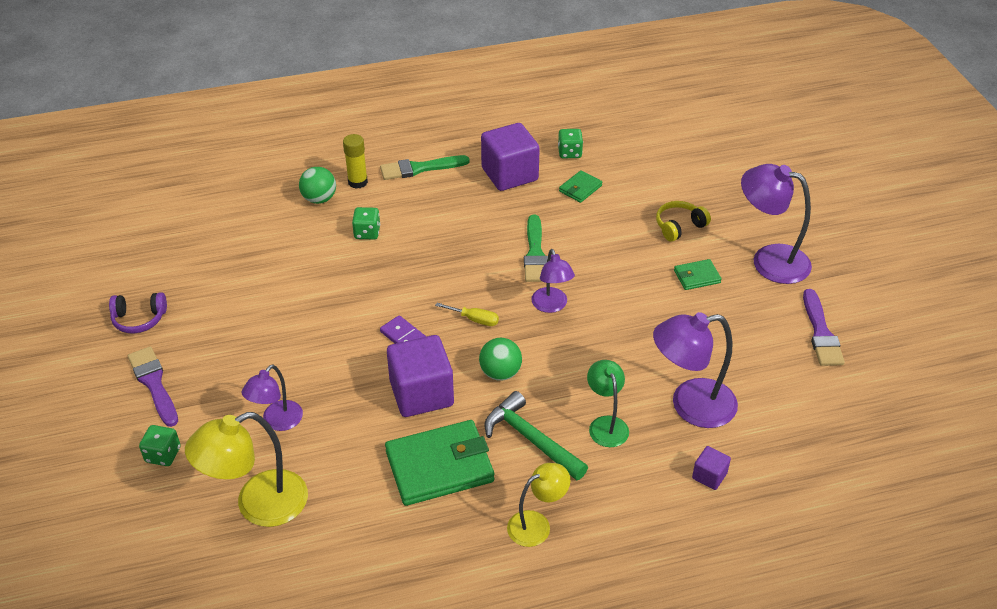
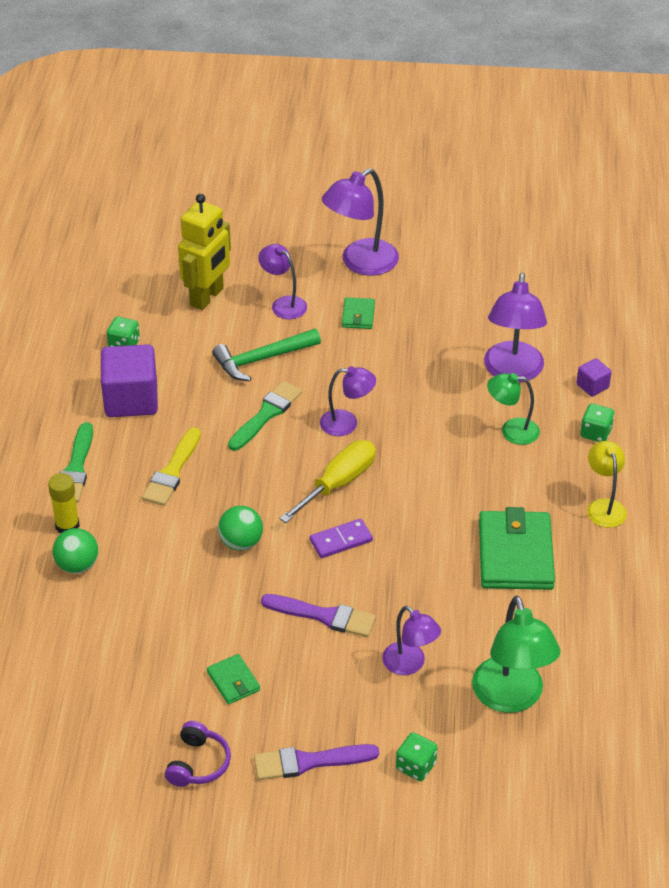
camera: 70 degrees left, 0 degrees up
yellow lamp [185,412,308,527] -> green lamp [472,596,560,713]
green dice [352,207,380,239] -> green dice moved to [580,403,614,442]
purple cube [387,335,454,417] -> none
yellow screwdriver [435,303,499,326] -> yellow screwdriver [279,440,376,523], size x1.88
green ball [479,338,522,381] -> green ball moved to [218,506,263,551]
green hammer [484,391,588,480] -> green hammer moved to [212,329,321,381]
green brush [524,215,548,282] -> green brush turned 75 degrees counterclockwise [228,381,302,451]
green wallet [559,170,602,203] -> green wallet moved to [207,654,260,704]
yellow headphones [656,201,711,242] -> purple lamp [258,244,307,319]
purple brush [803,289,845,366] -> purple brush moved to [261,594,376,637]
none -> yellow brush [142,427,201,506]
none -> yellow robot [178,194,231,310]

